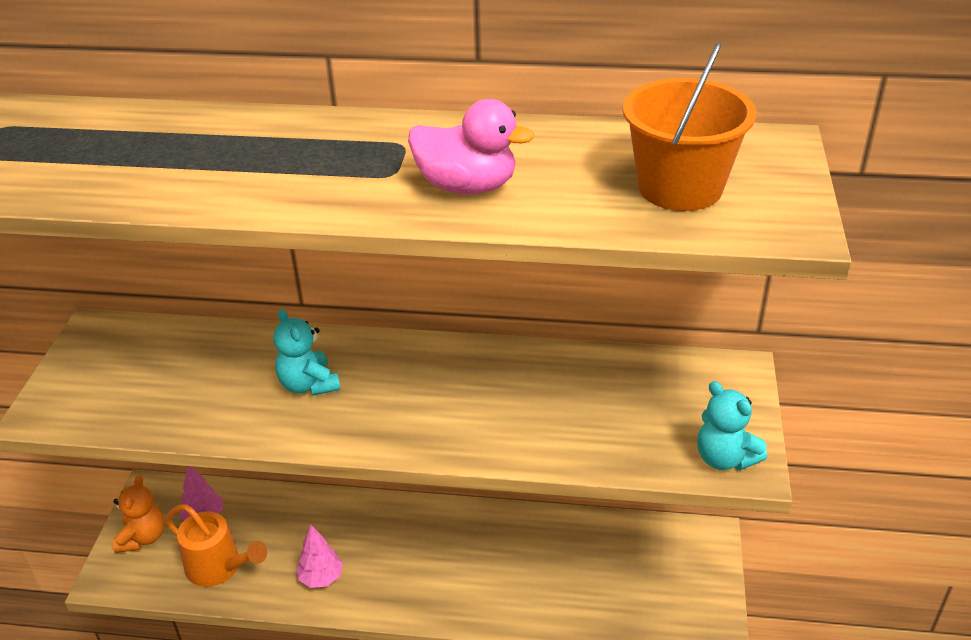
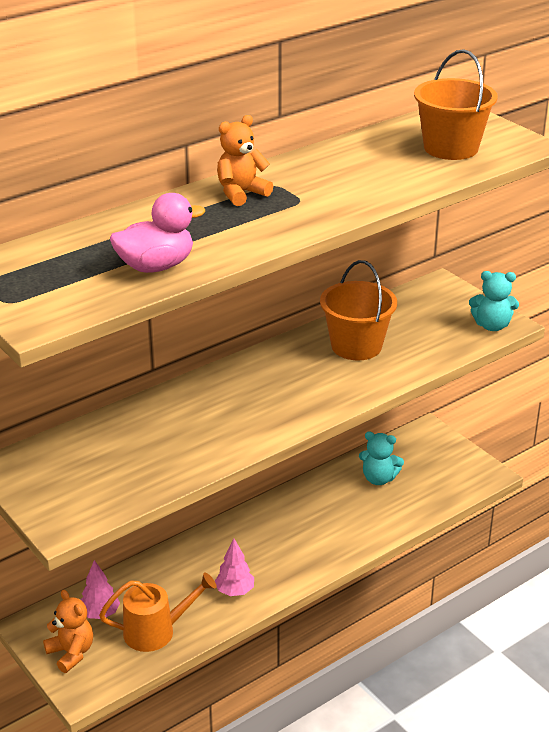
camera: 45 degrees left, 5 degrees down
turquoise teddy bear [274,309,340,396] -> turquoise teddy bear moved to [359,431,404,485]
pink duck [408,99,534,194] -> pink duck moved to [110,193,205,273]
none -> orange teddy bear [217,115,273,206]
none -> orange bucket [320,260,397,360]

